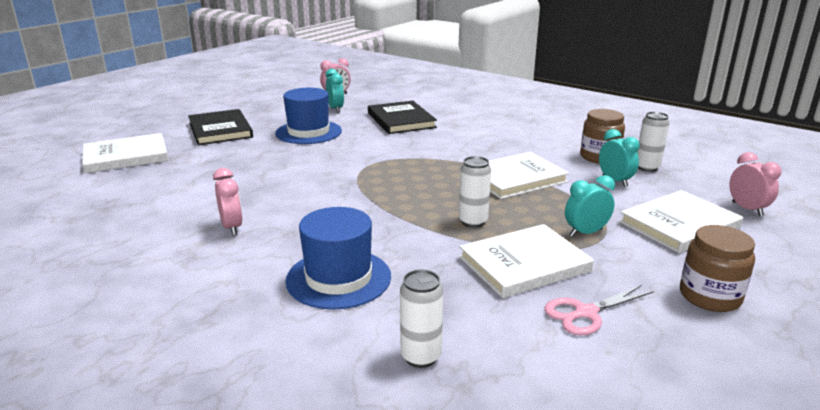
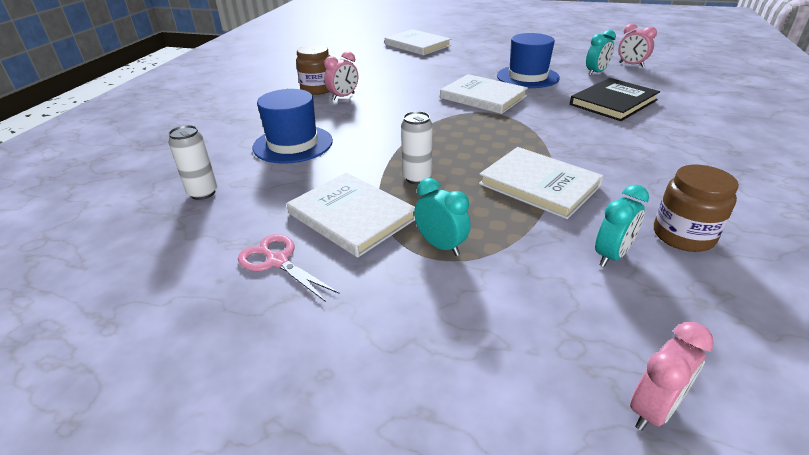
camera: 70 degrees right, 10 degrees up
black book [188,109,253,146] -> none
white book [619,190,743,253] -> white book moved to [440,74,528,114]
white can [637,112,669,172] -> none
brown jar [680,225,755,312] -> brown jar moved to [296,45,330,95]

